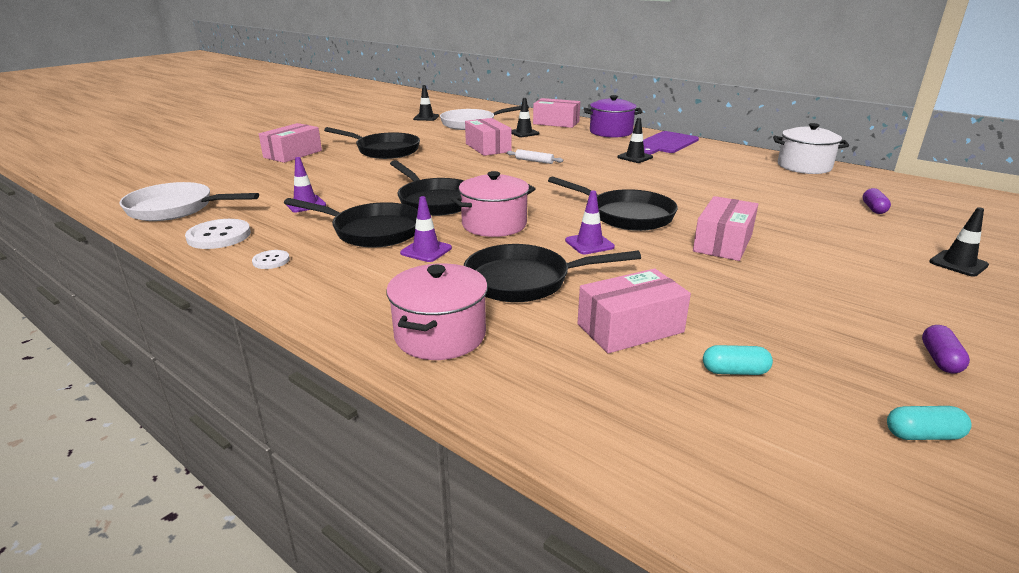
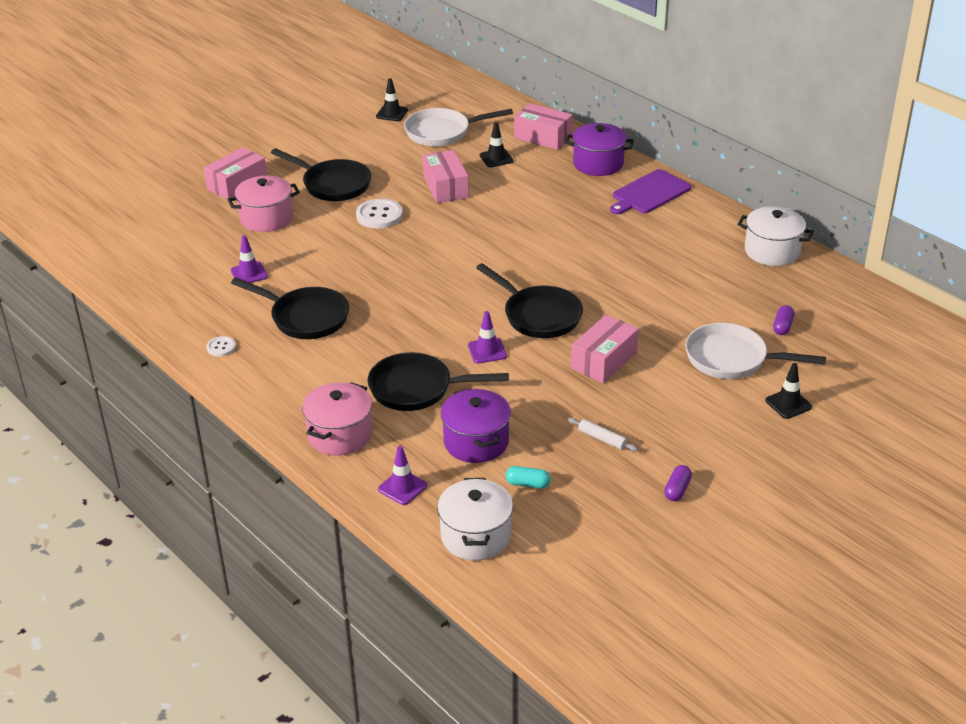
camera: 10 degrees right, 10 degrees up
white pan [119,182,259,221] -> white pan moved to [685,323,826,379]
white button [185,219,251,249] -> white button moved to [356,199,403,229]
black pan [390,160,464,216] -> none
purple traffic cone [400,196,452,262] -> purple traffic cone moved to [378,446,427,505]
pink pot [451,171,536,237] -> pink pot moved to [227,176,300,232]
white rolling pin [507,149,563,164] -> white rolling pin moved to [568,418,638,451]
pink box [577,269,691,353] -> purple pot [441,388,511,463]
black traffic cone [617,118,653,163] -> none
turquoise capsule [887,406,972,440] -> none
none -> white pot [437,478,513,560]

